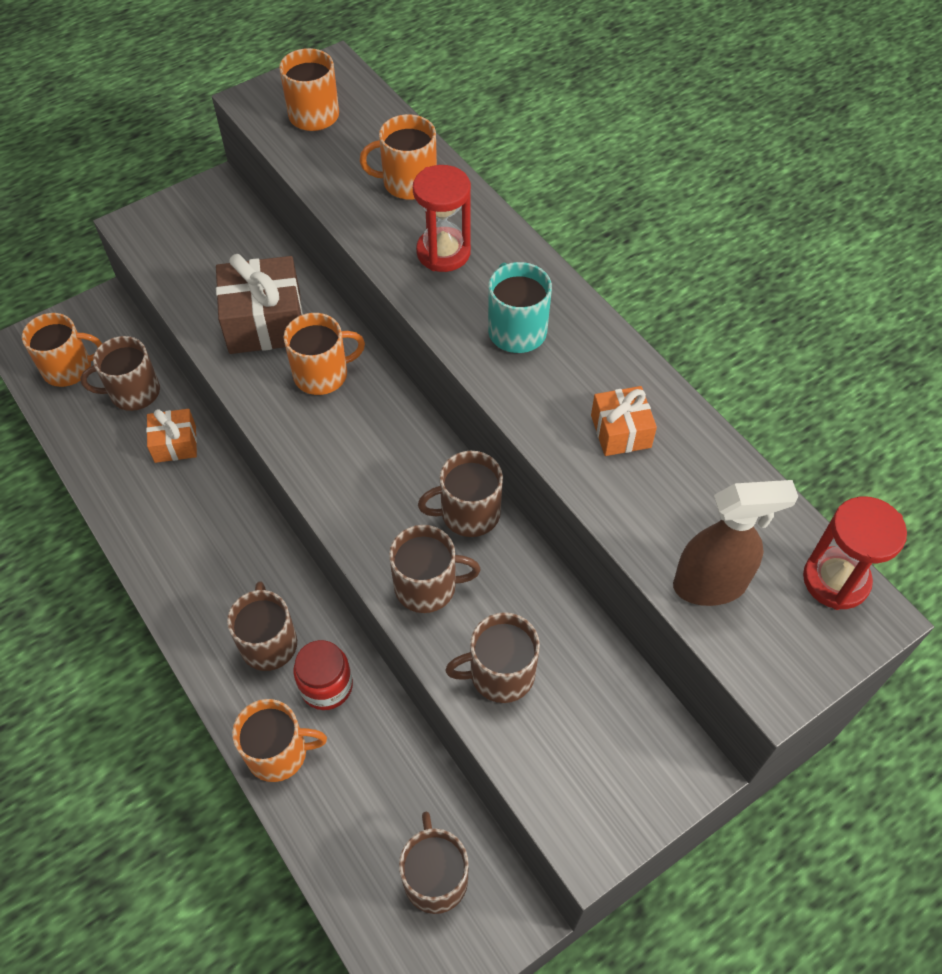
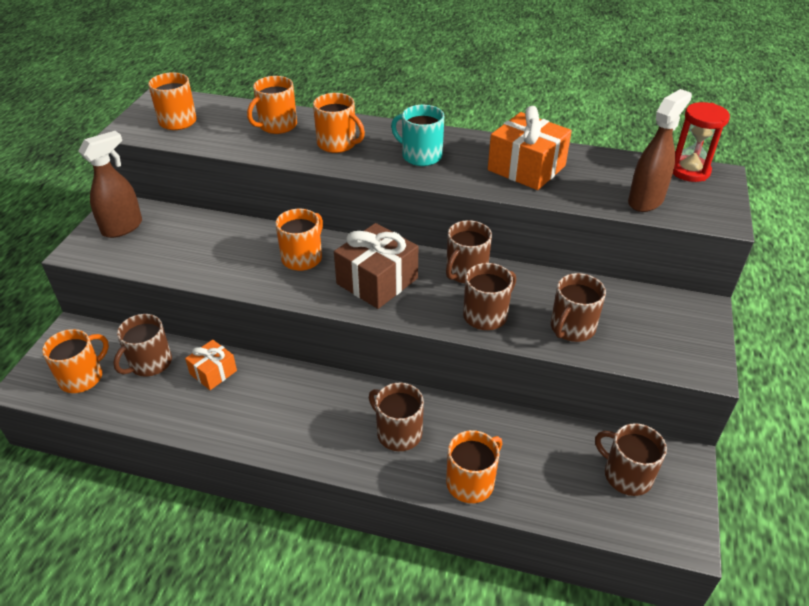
camera: 40 degrees left, 15 degrees down
brown gift [216,254,303,354] -> brown gift moved to [334,223,418,309]
red jar [293,640,353,710] -> none
red hourglass [413,165,471,272] -> orange mug [313,93,365,153]
orange gift [591,386,657,456] -> orange gift [488,106,572,190], size x1.75
none -> brown spray bottle [78,131,142,238]

